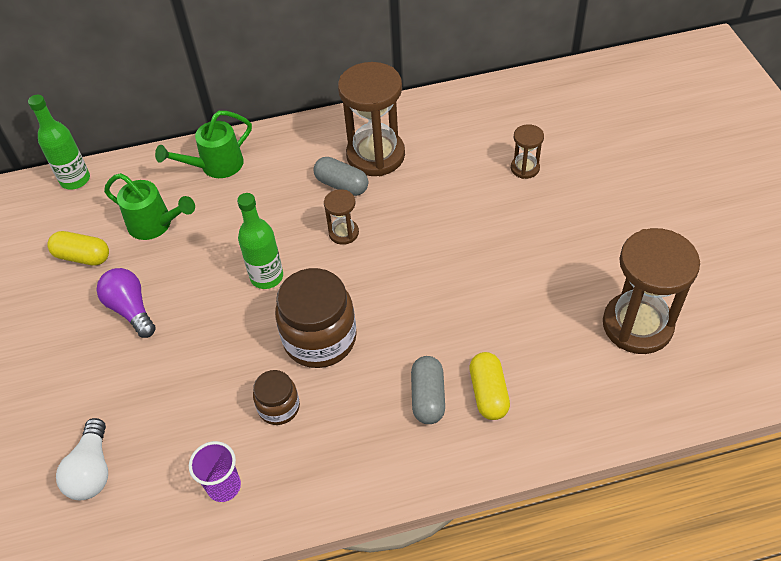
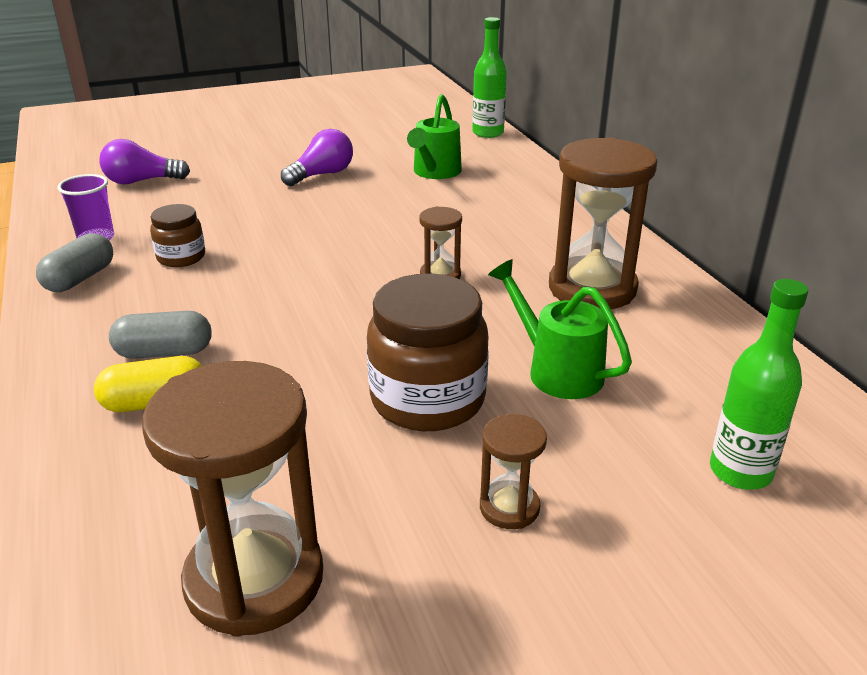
camera: 80 degrees right, 20 degrees down
yellow capsule [47,231,109,266] -> none
white light bulb [56,418,108,500] -> purple light bulb [100,139,190,184]
green watering can [155,111,252,178] -> green watering can moved to [488,259,632,399]
green bottle [237,193,283,289] -> green bottle moved to [710,279,808,490]
brown jar [275,268,357,368] -> brown jar moved to [367,273,489,431]
grey capsule [313,157,368,196] -> grey capsule moved to [36,233,113,292]
brown hourglass [511,124,544,179] -> brown hourglass moved to [480,414,547,529]

